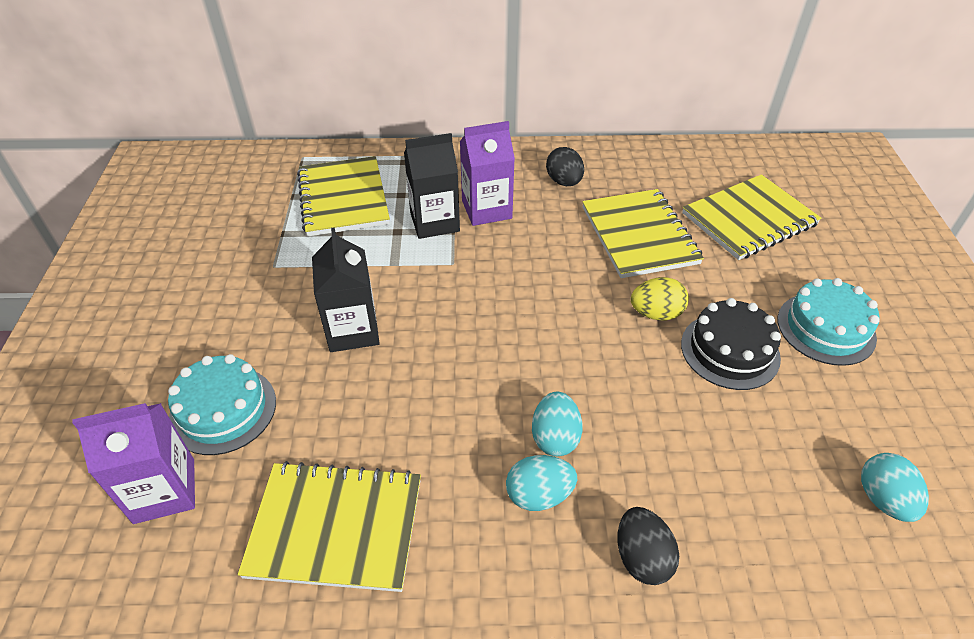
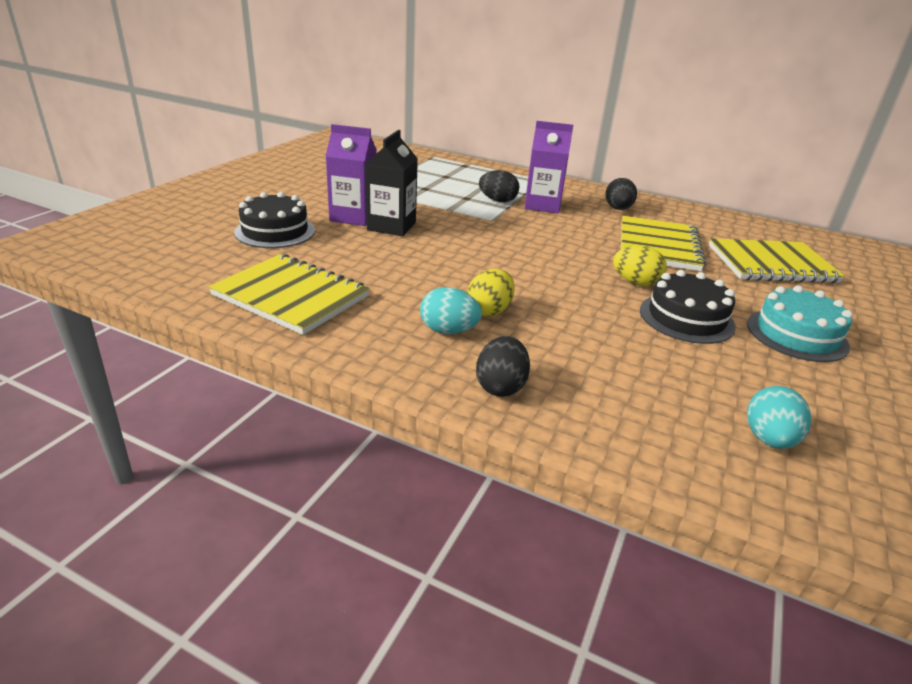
camera: 25 degrees right, 15 degrees down
purple carton [72,403,195,524] -> purple carton moved to [326,124,377,226]
turquoise cake [168,354,276,455] -> black cake [234,192,315,248]
yellow notebook [297,156,390,236] -> none
black carton [404,133,460,239] -> black egg [479,170,519,202]
turquoise egg [532,392,583,456] -> yellow egg [467,269,515,316]

